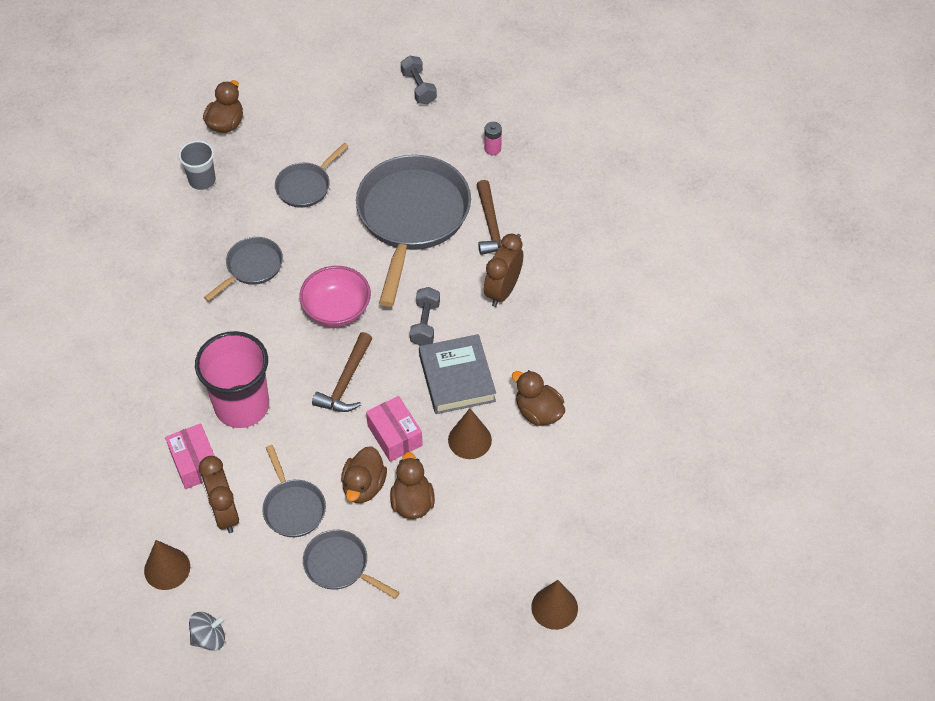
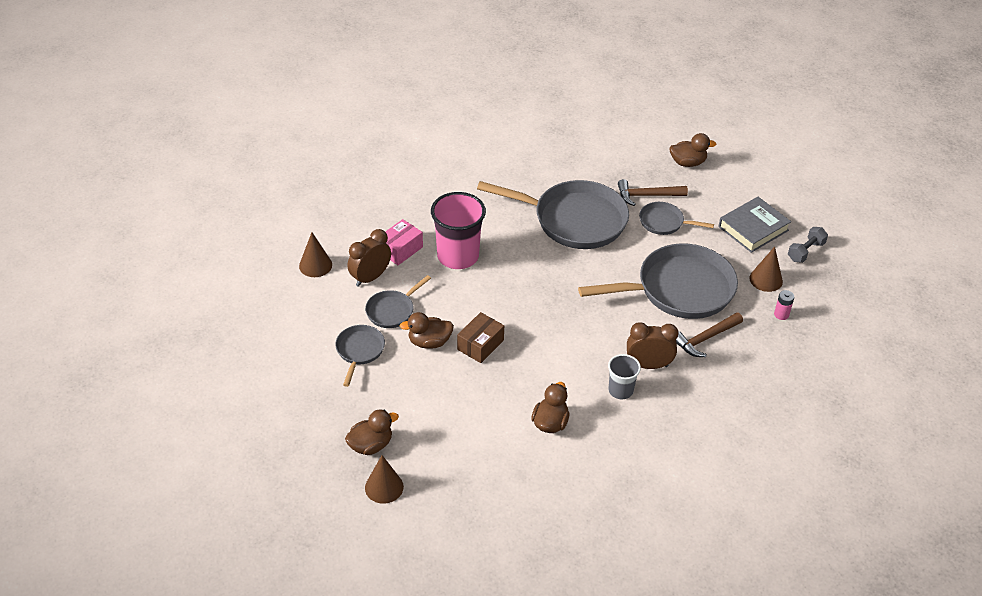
camera: 65 degrees right, 10 degrees down
grey cup [179,140,216,190] -> grey cup moved to [608,354,641,399]
grey spinning top [189,612,225,651] -> none
grey pan [204,237,283,301] -> grey pan [477,180,629,249], size x2.07
pink bowl [299,266,371,327] -> none
brown hammer [312,332,373,412] -> brown hammer moved to [618,179,688,206]
pink box [366,396,423,462] -> brown box [457,312,504,363]
brown duck [390,452,435,519] -> brown duck moved to [345,410,399,455]
grey dumbbell [410,287,440,346] -> none
grey book [419,334,496,414] -> grey book moved to [718,197,791,253]
brown cone [448,409,492,459] -> brown cone moved to [749,246,783,292]

